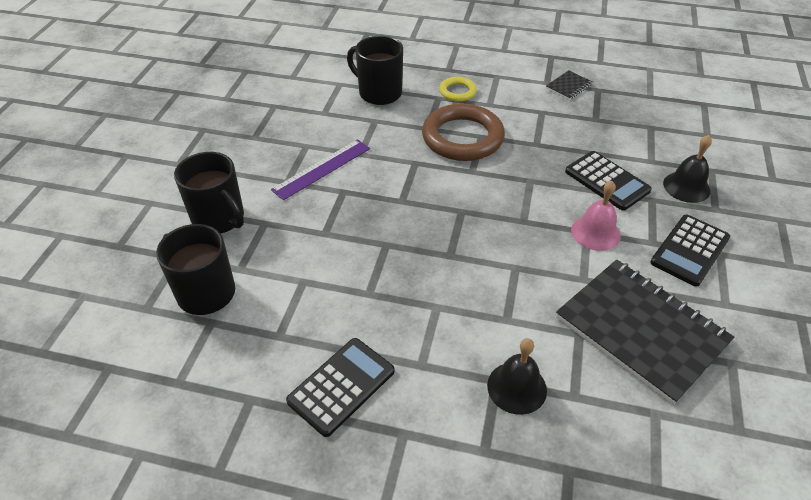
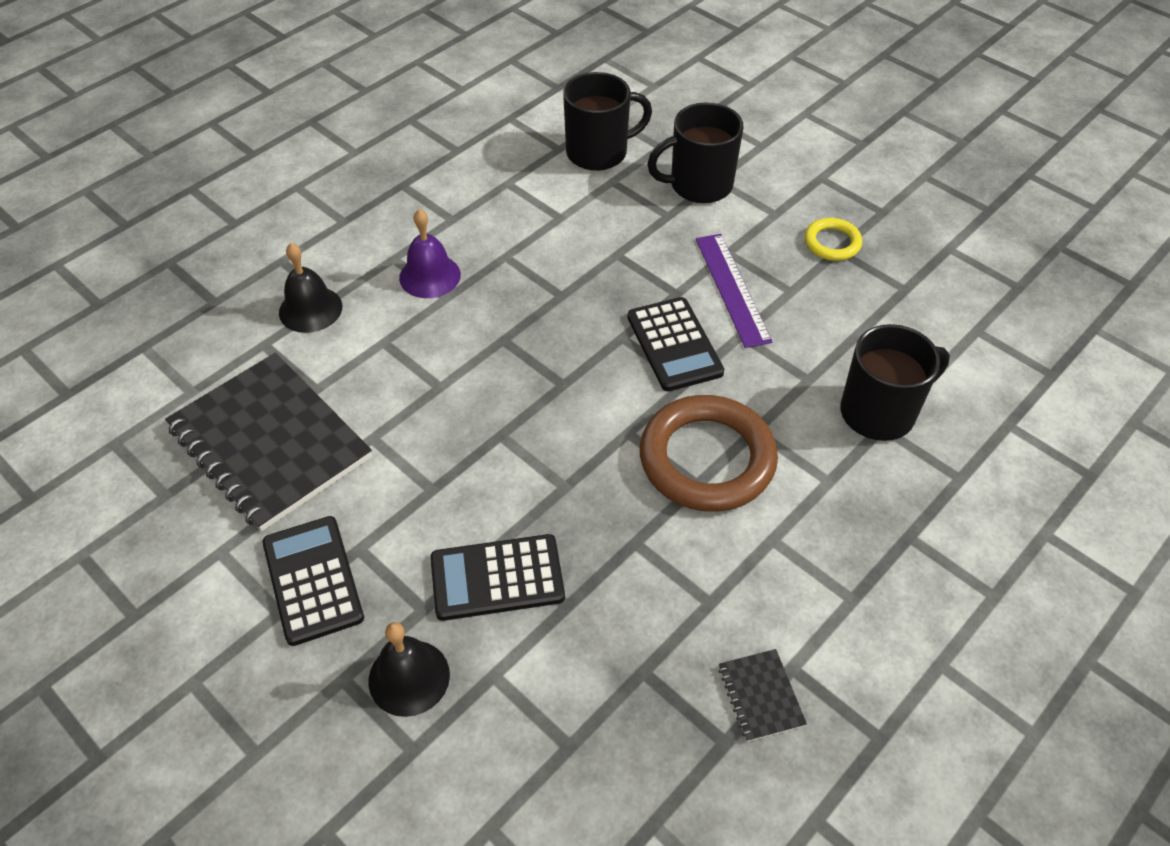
camera: 120 degrees right, 5 degrees up
black calculator [286,338,394,437] -> black calculator moved to [627,297,724,392]
yellow ring [439,77,477,101] -> yellow ring moved to [804,218,862,261]
black notebook [556,260,734,405] -> black notebook turned 60 degrees clockwise [165,353,372,531]
pink bell [571,181,621,251] -> none
none -> purple bell [399,209,461,298]

